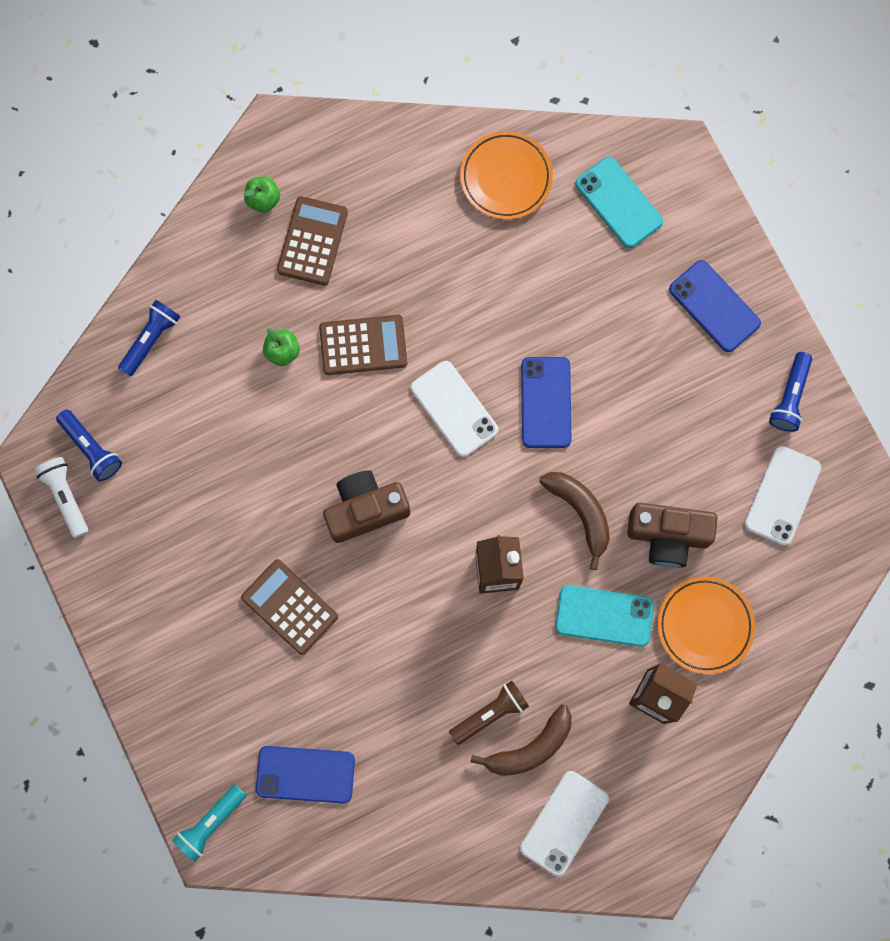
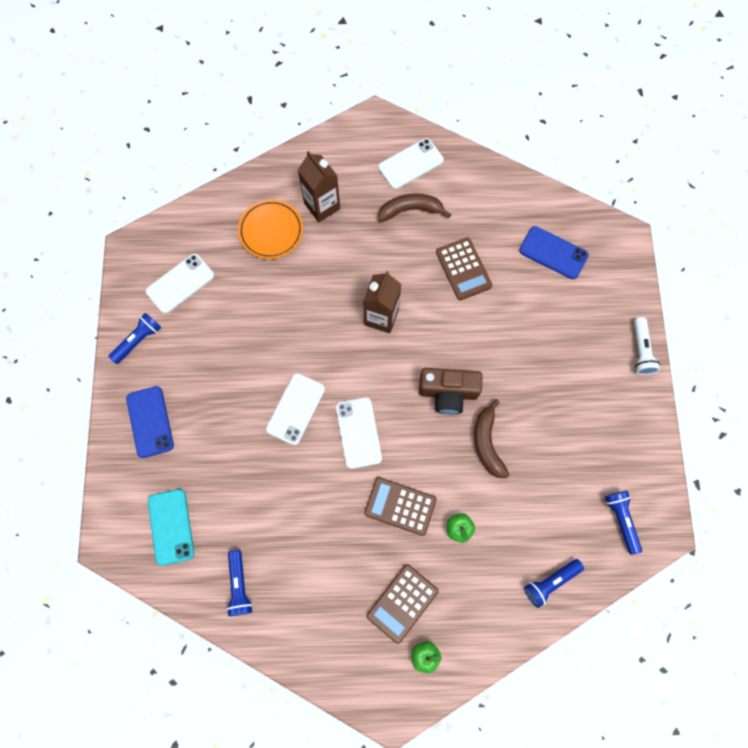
camera: 155 degrees left, 5 degrees down
white flashlight [34,457,88,538] -> white flashlight moved to [634,317,660,375]
turquoise flashlight [172,784,246,862] -> none
brown calculator [241,559,338,655] -> brown calculator moved to [436,237,492,300]
brown flashlight [449,681,529,745] -> none
orange plate [460,131,553,220] -> blue flashlight [227,550,253,616]
blue phone [521,357,572,448] -> white phone [266,373,325,445]
brown banana [539,472,610,570] -> brown banana moved to [474,399,509,478]
turquoise phone [555,585,654,647] -> none
brown camera [627,503,717,568] -> none

